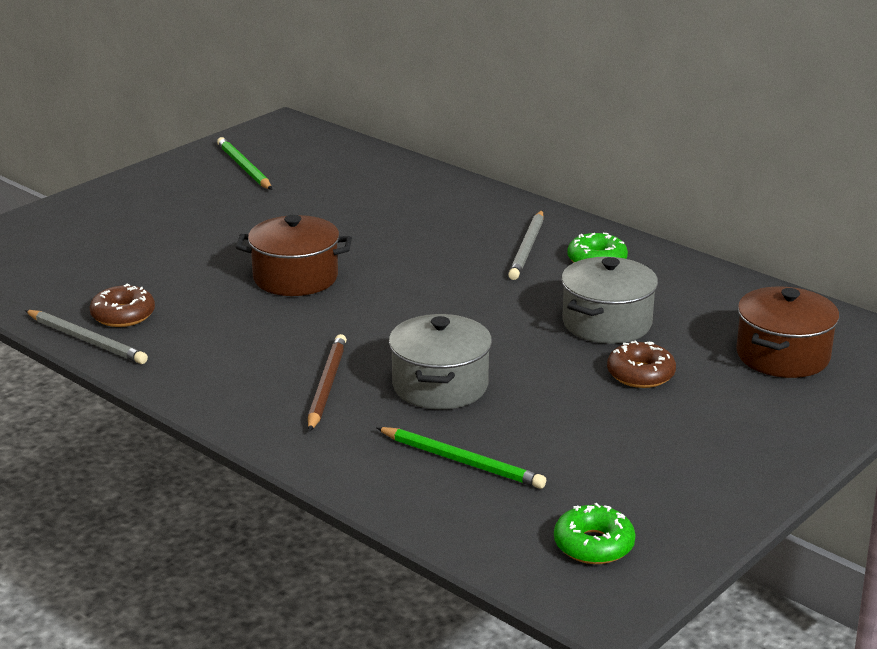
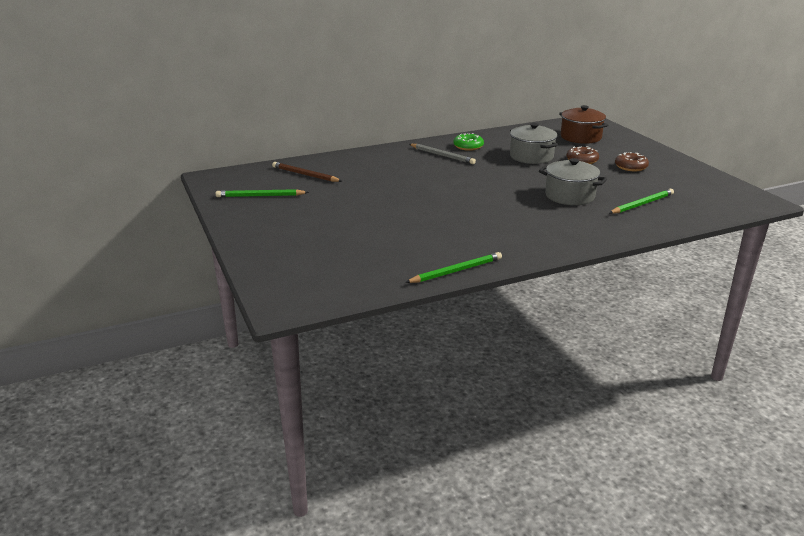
camera: 65 degrees left, 0 degrees up
grey pencil [25,310,148,364] -> green pencil [405,252,502,283]
brown donut [89,284,155,327] -> brown donut moved to [615,152,649,171]
brown pot [236,215,352,296] -> none
brown pencil [308,334,347,432] -> brown pencil moved to [272,162,341,182]
green donut [554,503,635,564] -> none

